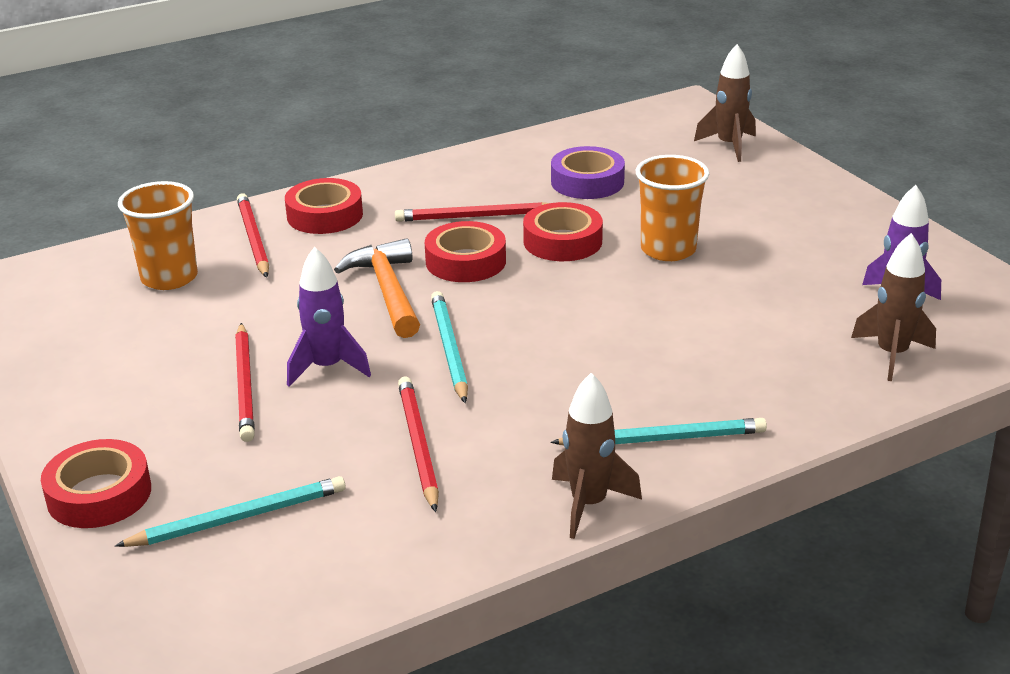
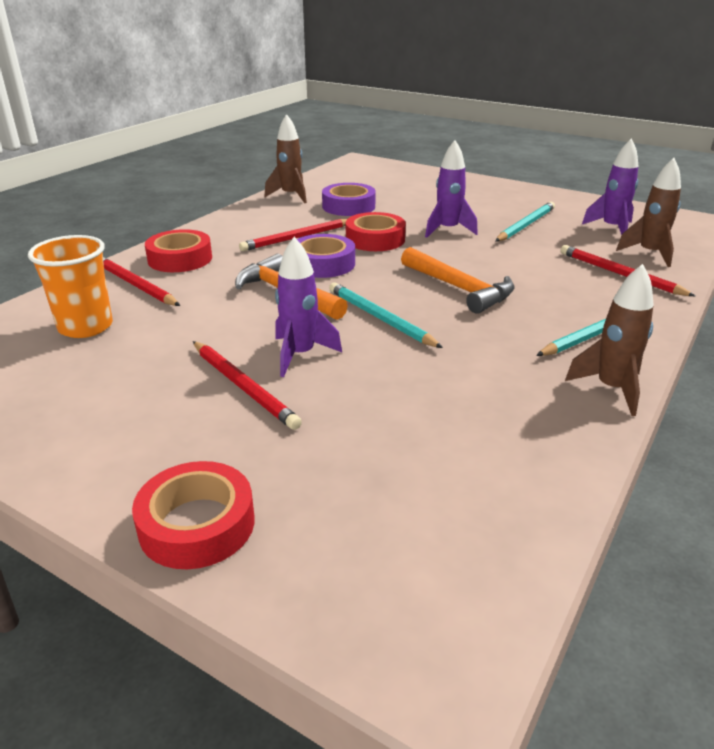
camera: 30 degrees left, 0 degrees up
turquoise pencil [115,476,346,547] -> turquoise pencil moved to [495,202,555,242]
red pencil [398,376,439,512] -> red pencil moved to [560,245,695,296]
red tape [425,221,506,282] -> purple tape [297,234,355,278]
orange cup [636,155,709,261] -> purple rocket [425,140,478,238]
brown rocket [694,44,756,162] -> brown rocket moved to [264,114,307,203]
none -> orange hammer [401,247,515,314]

